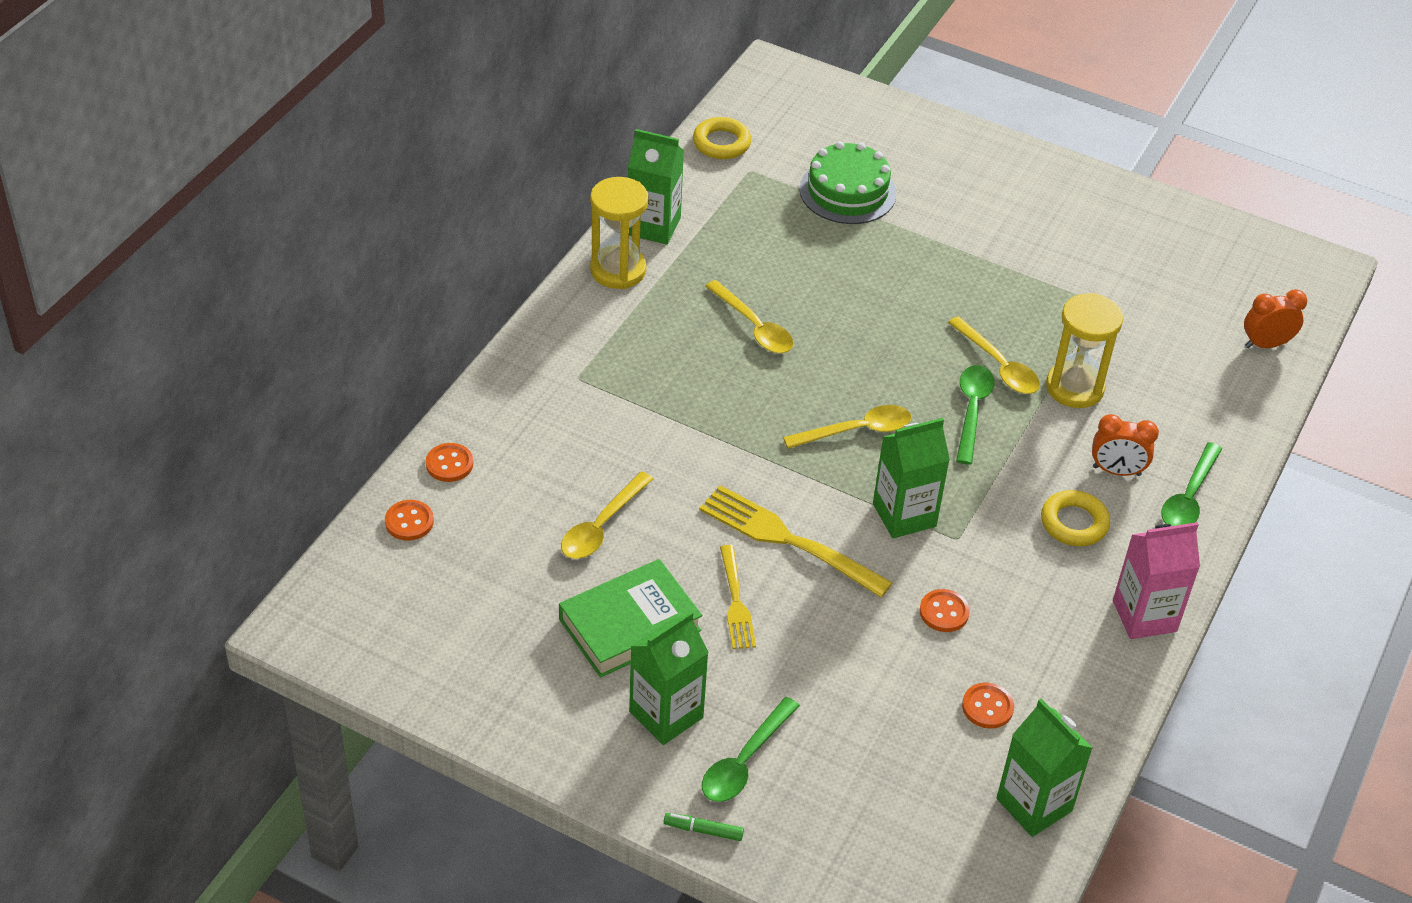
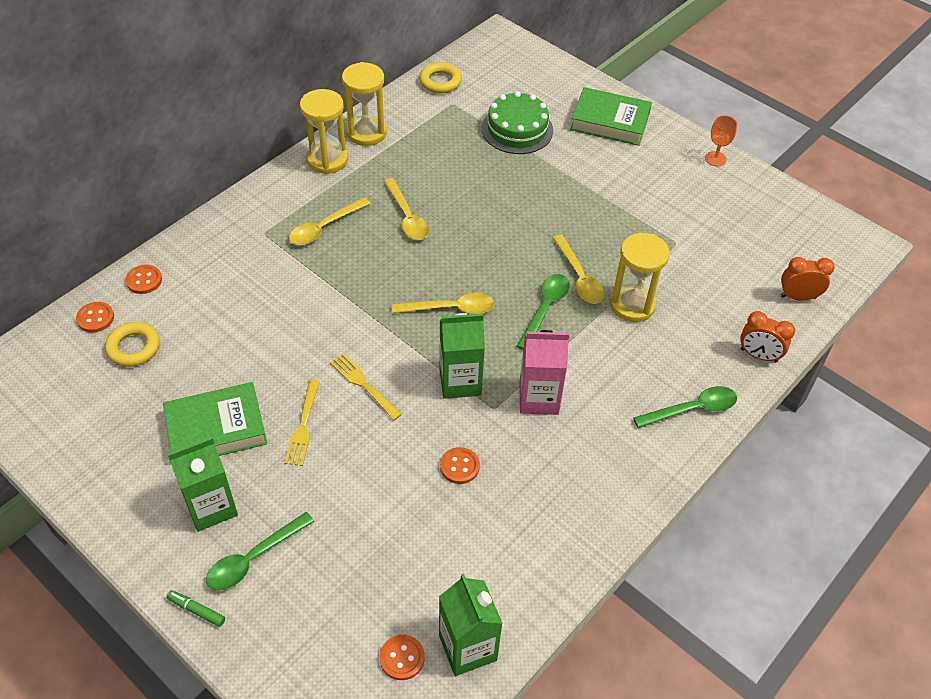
camera: 15 degrees right, 5 degrees up
yellow spoon [561,471,653,559] -> yellow spoon moved to [289,197,371,245]
green carton [628,129,684,245] -> yellow hourglass [342,62,387,146]
yellow fork [699,485,893,598] -> yellow fork [330,353,402,420], size x0.60
orange button [962,683,1014,729] -> orange button moved to [380,635,424,680]
yellow ring [1041,490,1110,546] -> yellow ring moved to [105,322,160,367]
orange clock [1092,414,1159,476] -> orange clock moved to [740,311,795,363]
pink carton [1113,522,1200,639] -> pink carton moved to [520,330,569,415]
green spoon [1161,442,1222,526] -> green spoon turned 150 degrees counterclockwise [633,386,737,428]
none -> green book [570,87,652,146]
none -> orange goblet [705,115,737,166]

